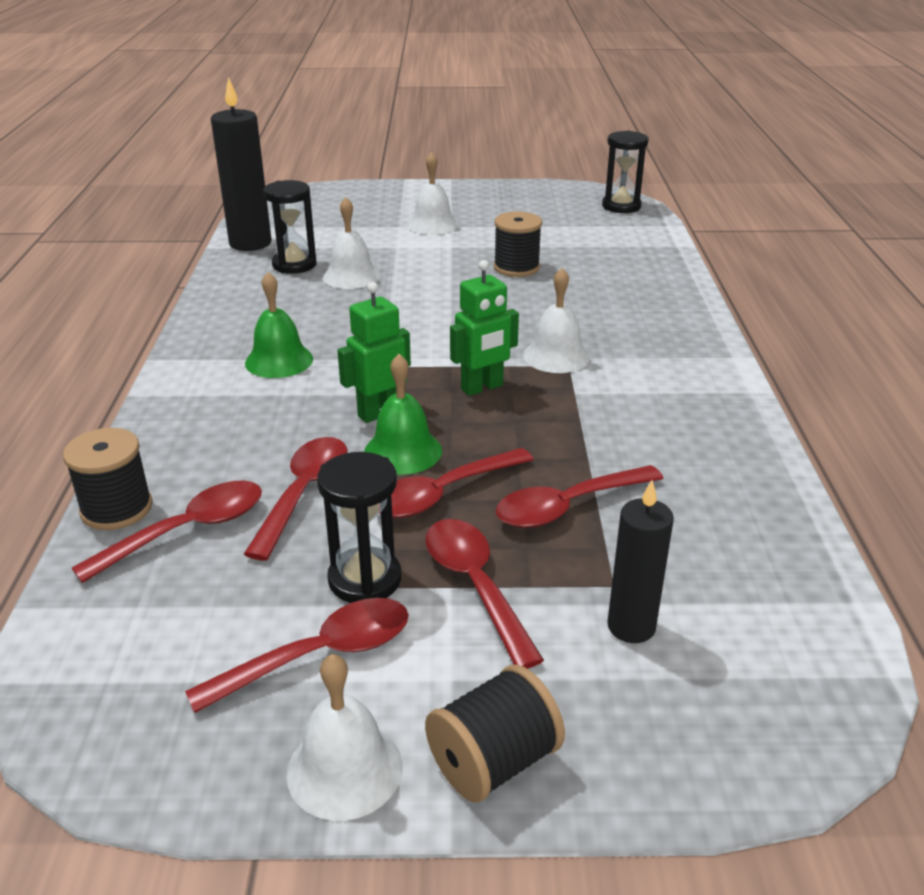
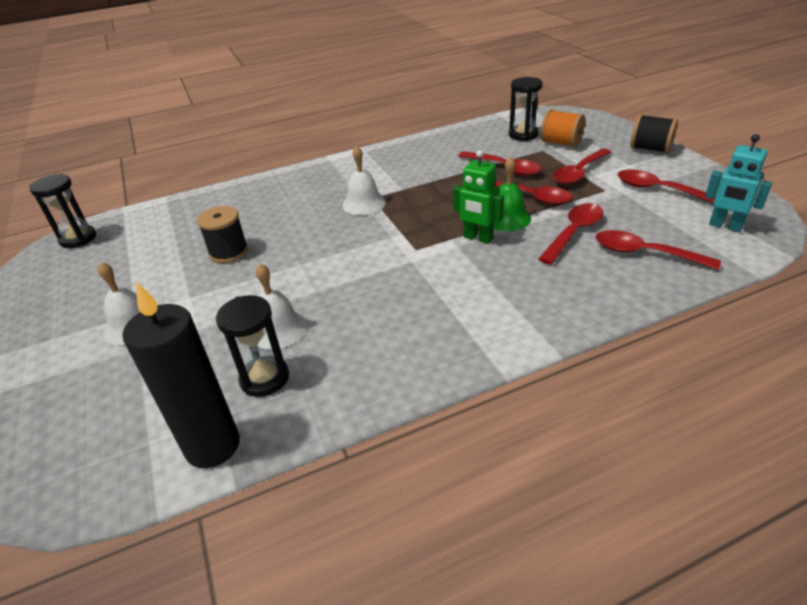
camera: 110 degrees left, 5 degrees up
black spool [63,428,153,530] -> none
red spoon [244,437,348,561] -> red spoon turned 135 degrees clockwise [538,203,604,265]
green bell [245,272,313,378] -> none
white bell [286,654,403,821] -> none
black hourglass [317,452,401,603] -> black hourglass moved to [509,77,543,141]
green robot [450,260,519,396] -> none
black candle [607,480,674,643] -> orange spool [540,109,585,147]
none -> turquoise robot [705,134,772,232]

